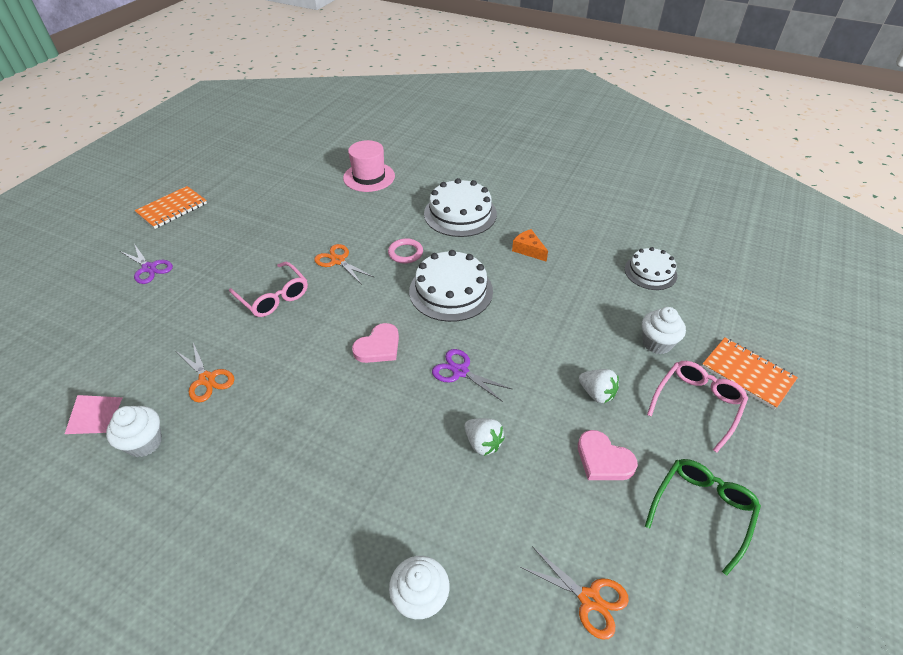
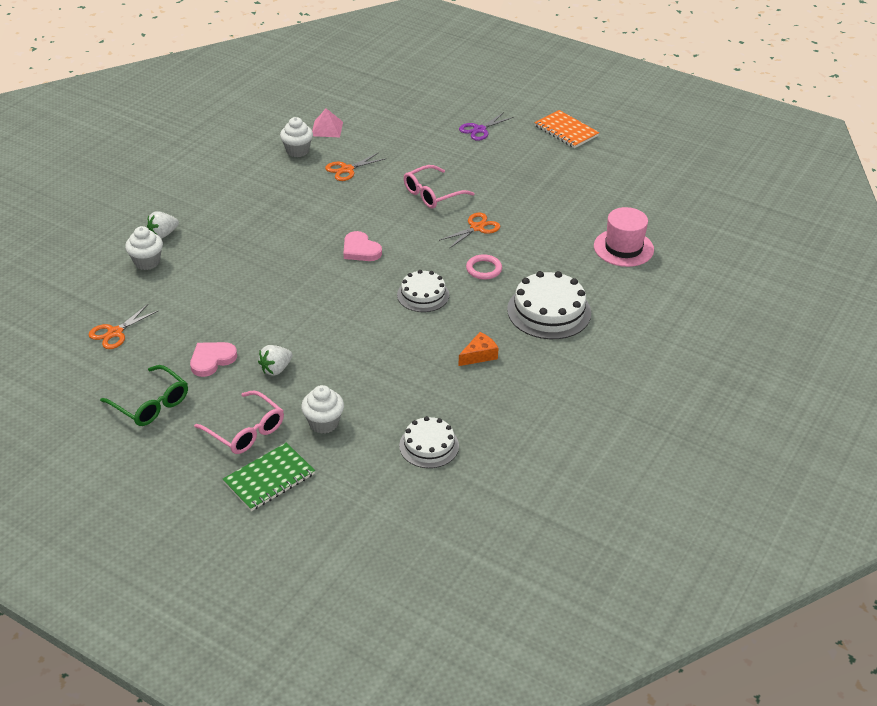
camera: 95 degrees right, 5 degrees down
white cake [409,250,493,322] -> white cake [397,270,449,312], size x0.63
purple scissors [432,349,512,402] -> none
white strawberry [465,418,505,456] -> white strawberry moved to [147,211,179,239]
orange notebook [702,338,798,410] -> green notebook [223,443,315,511]

